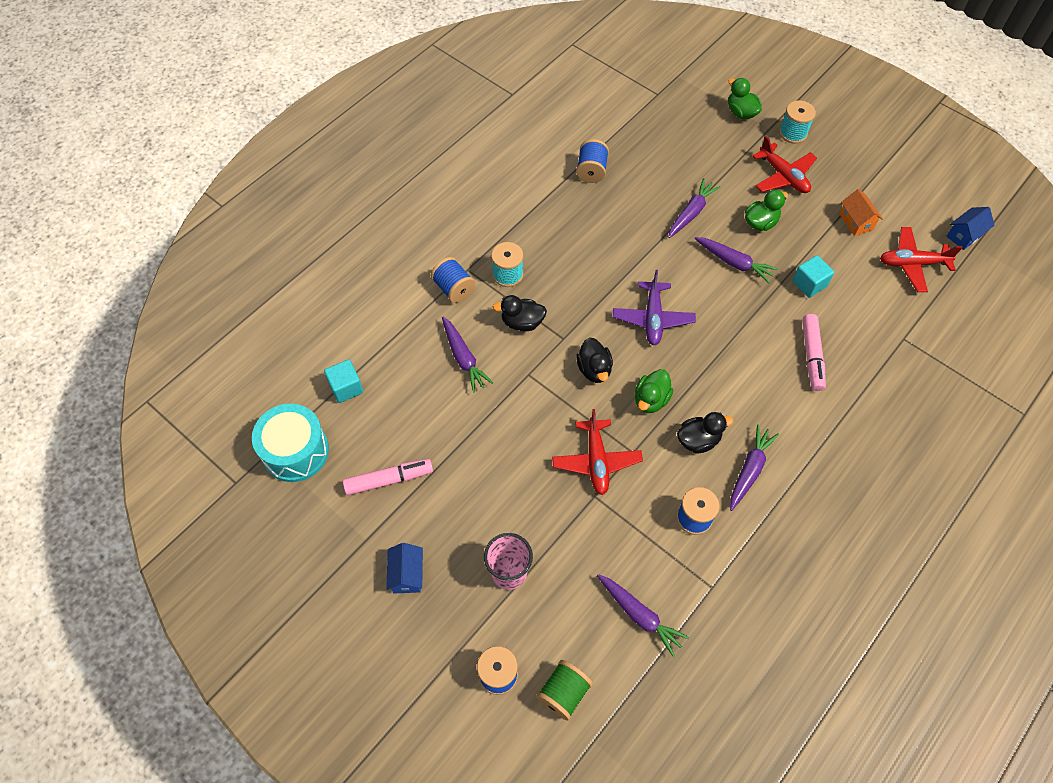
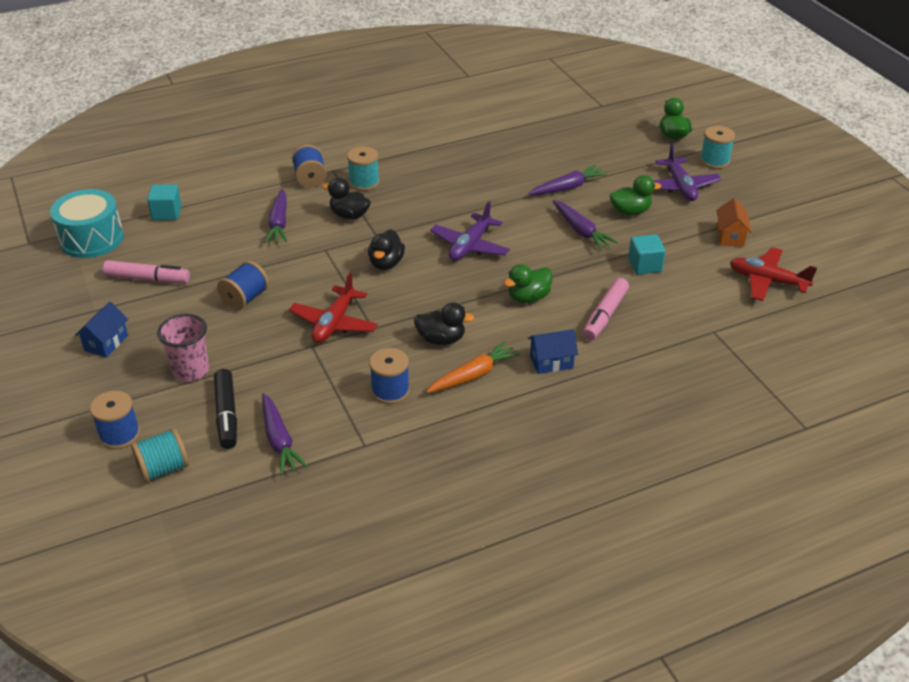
camera: 25 degrees right, 20 degrees down
green spool [536,660,593,721] -> turquoise spool [131,428,189,482]
blue spool [576,139,609,183] -> blue spool moved to [217,261,269,310]
green duck [635,369,674,413] -> green duck moved to [504,264,553,303]
purple carrot [730,424,779,511] -> orange carrot [426,341,520,393]
red plane [752,136,817,193] -> purple plane [653,143,722,201]
blue house [946,207,994,250] -> blue house moved to [528,329,578,374]
none -> black marker [214,369,237,449]

